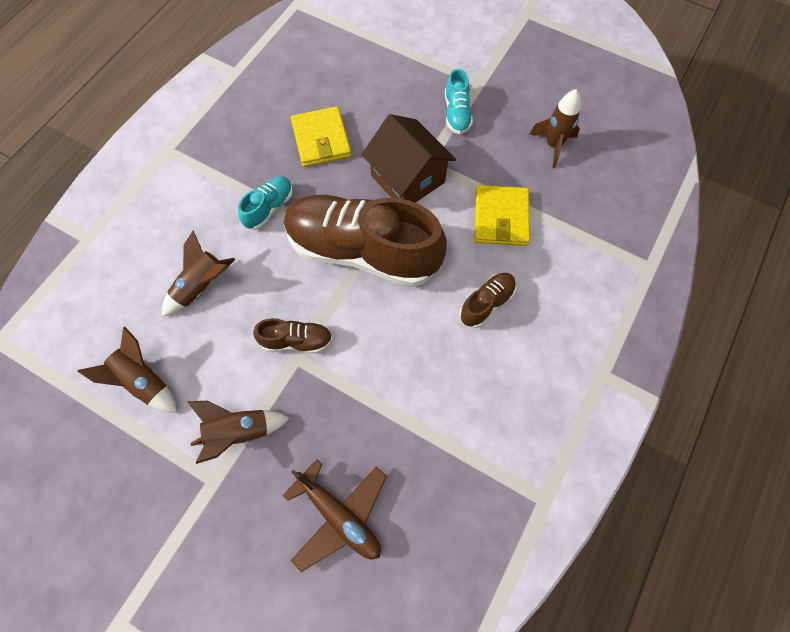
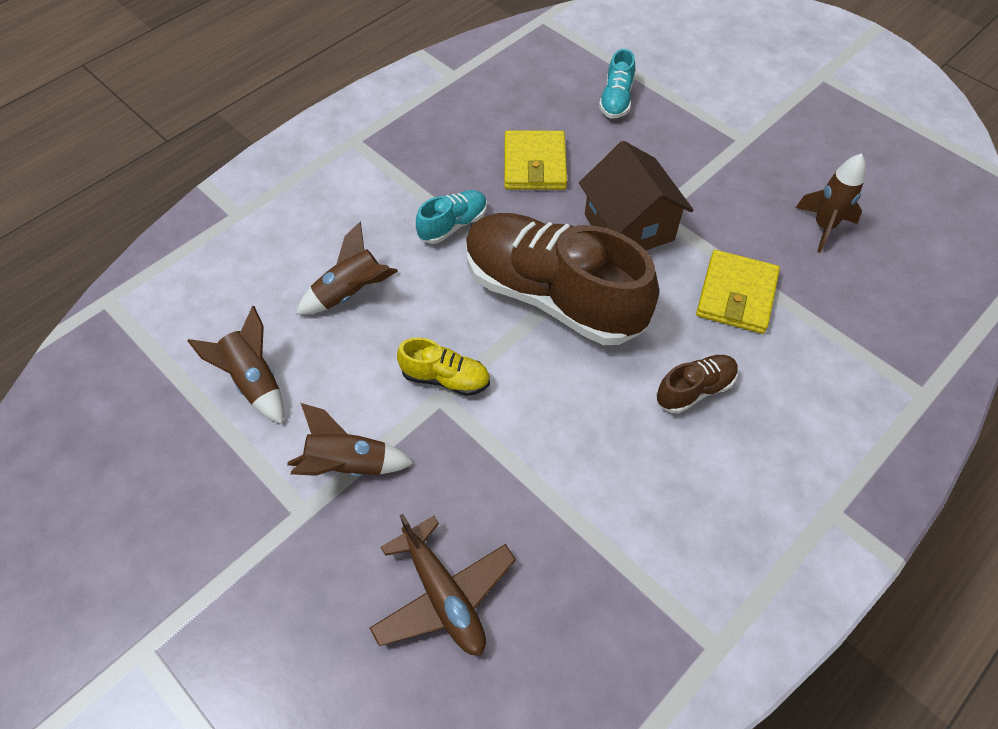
camera: 15 degrees right, 10 degrees down
brown shoe [253,318,333,353] -> yellow shoe [397,337,490,396]
turquoise shoe [445,69,473,134] -> turquoise shoe moved to [599,49,635,119]

